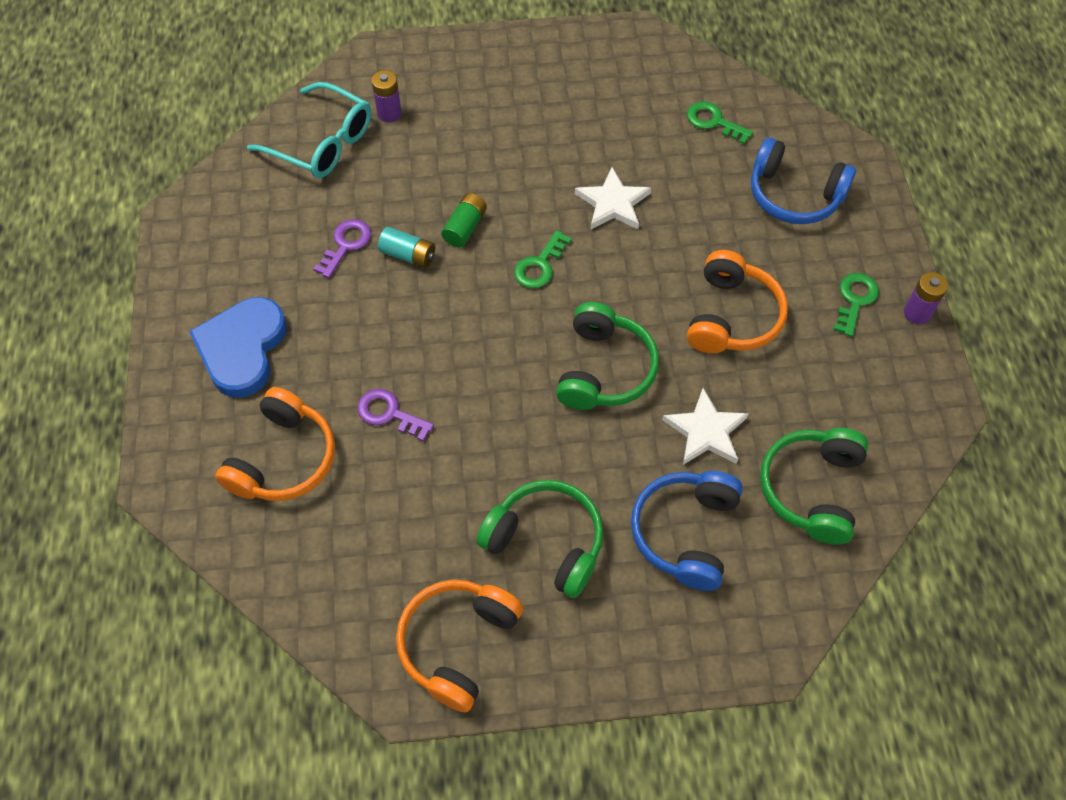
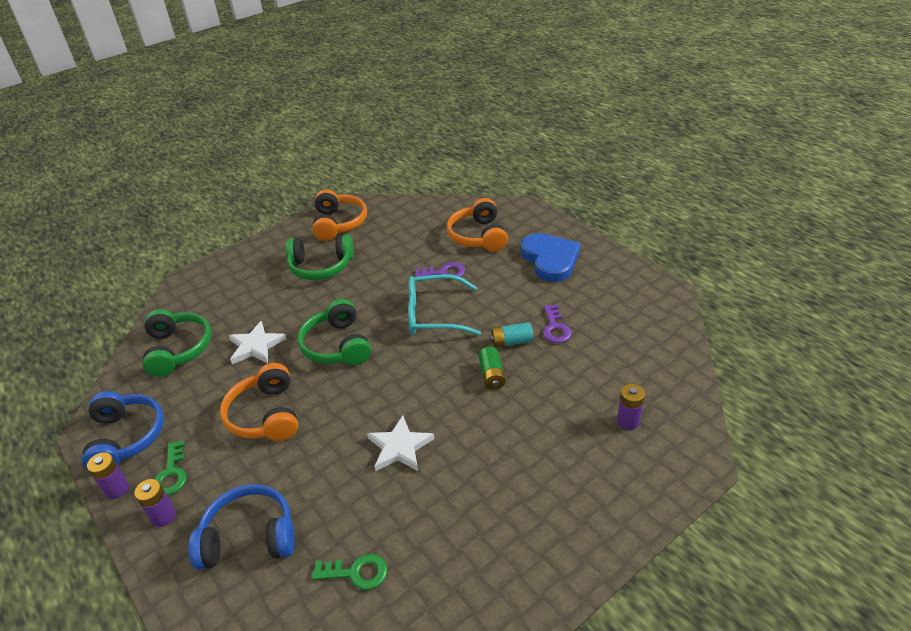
camera: 150 degrees right, 20 degrees down
turquoise glasses [247,82,371,178] -> turquoise glasses moved to [408,274,481,336]
green key [514,230,572,288] -> none
blue headphones [631,471,743,591] -> blue headphones moved to [82,391,164,470]
none -> purple battery [134,479,176,527]

